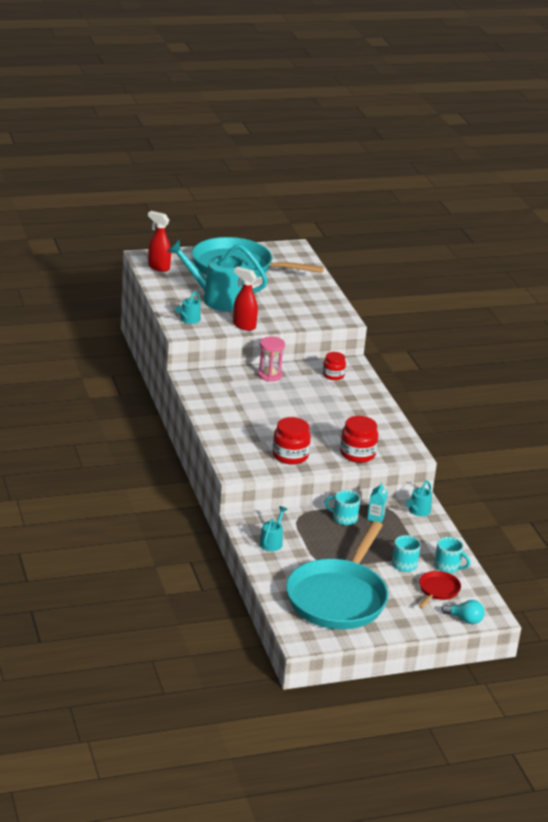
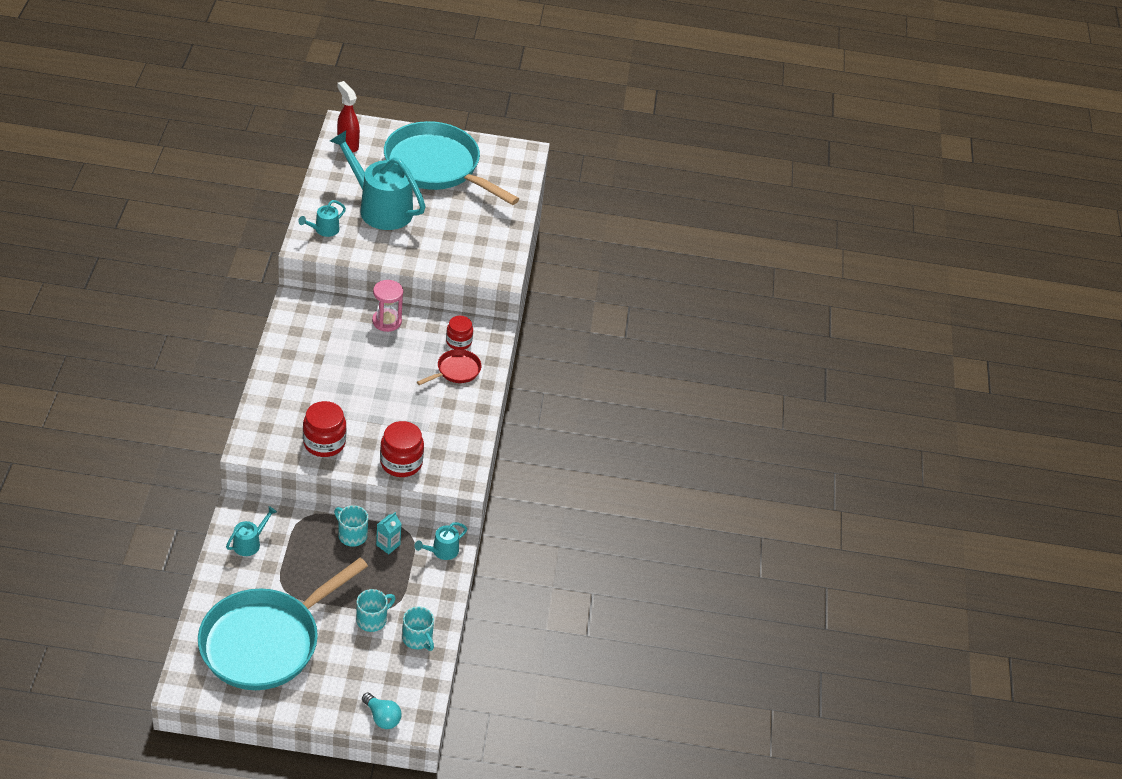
camera: 20 degrees right, 15 degrees up
red spray bottle [233,267,258,331] -> none
red pan [419,571,461,609] -> red pan moved to [417,349,481,385]

